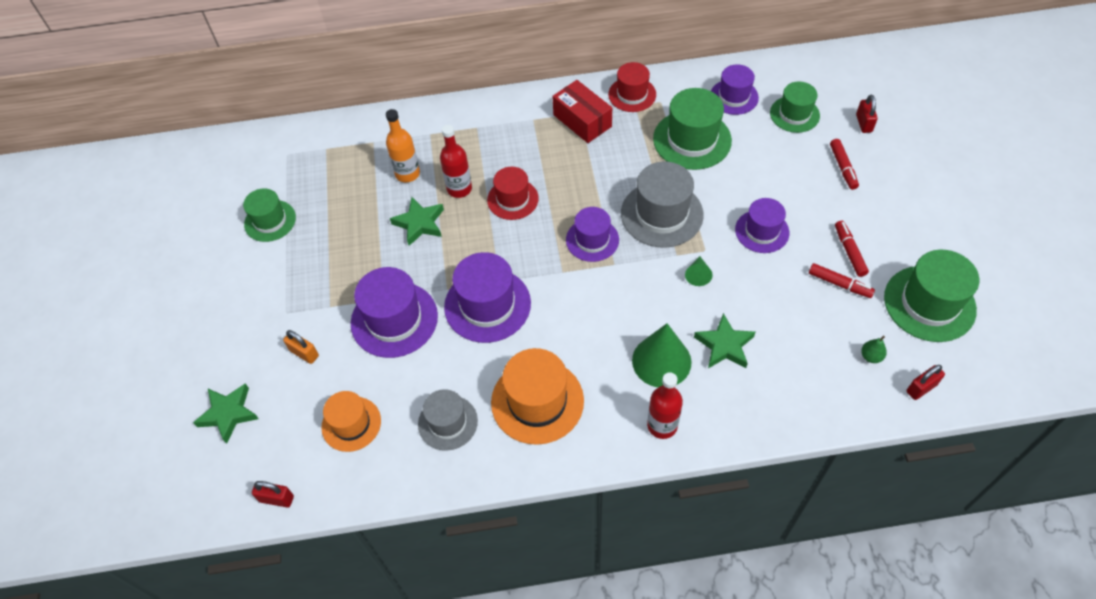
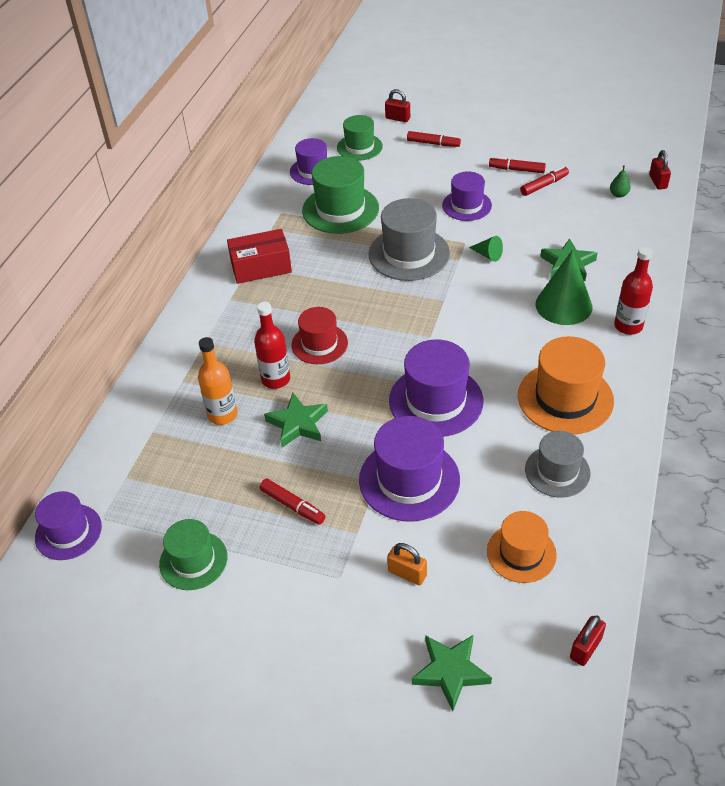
camera: 65 degrees left, 10 degrees down
orange padlock [283,330,319,364] -> orange padlock turned 60 degrees clockwise [387,543,427,585]
purple hat [566,207,619,262] -> purple hat moved to [35,491,102,560]
red hat [608,62,656,112] -> none
green hat [884,250,979,342] -> none
none -> red marker [260,478,325,525]

